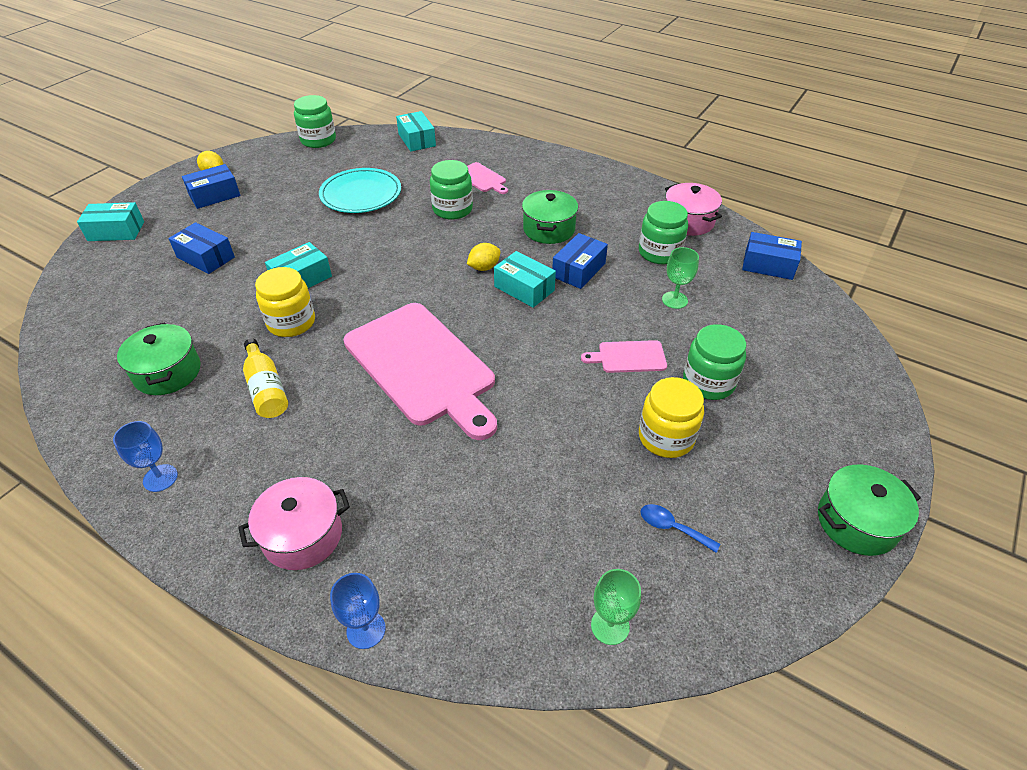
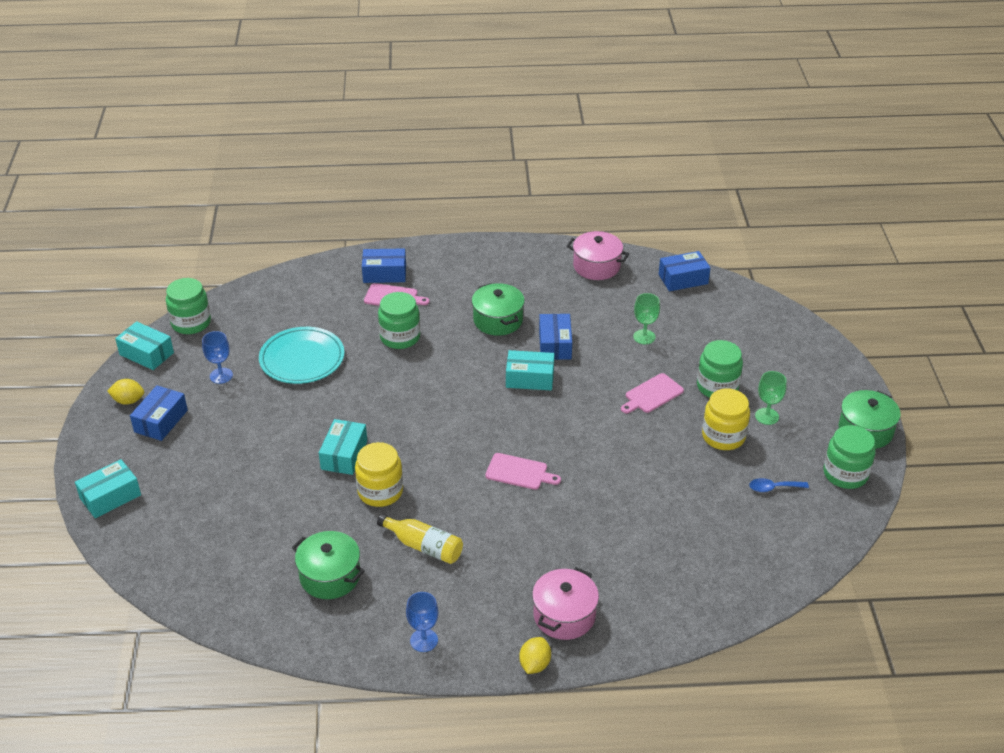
camera: 35 degrees left, 5 degrees down
blue box [168,222,235,274] -> blue box moved to [362,248,406,283]
blue goblet [330,573,385,649] -> blue goblet moved to [202,331,233,384]
pink cutting board [343,303,497,440] -> pink cutting board [485,453,561,490], size x0.43
turquoise box [396,111,436,152] -> turquoise box moved to [115,321,174,370]
yellow lemon [467,243,500,271] -> yellow lemon moved to [519,637,551,674]
green goblet [591,569,641,645] -> green goblet moved to [755,371,787,425]
green jar [639,201,688,264] -> green jar moved to [824,425,875,489]

